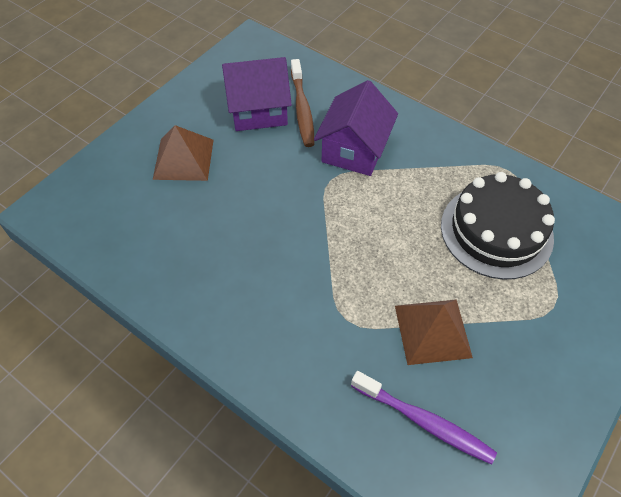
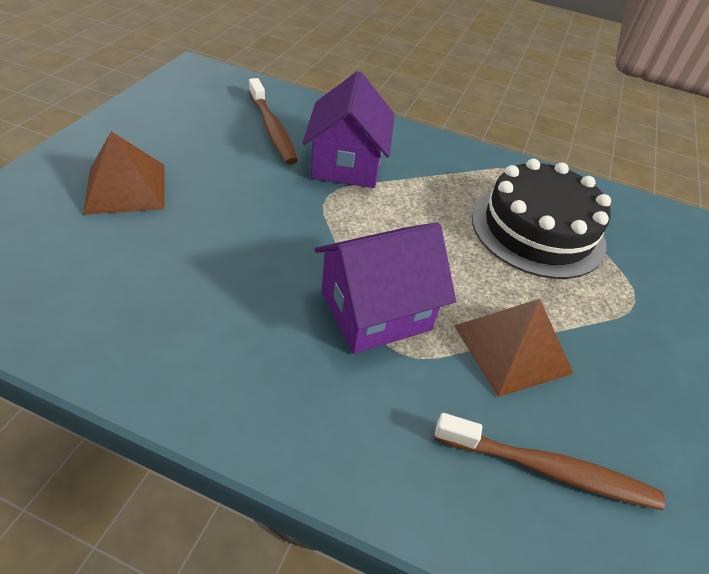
camera: 20 degrees left, 10 degrees down
purple house [222,57,292,131] -> purple house moved to [314,222,456,354]
purple toothbrush [351,371,497,465] -> brown toothbrush [434,413,665,510]

